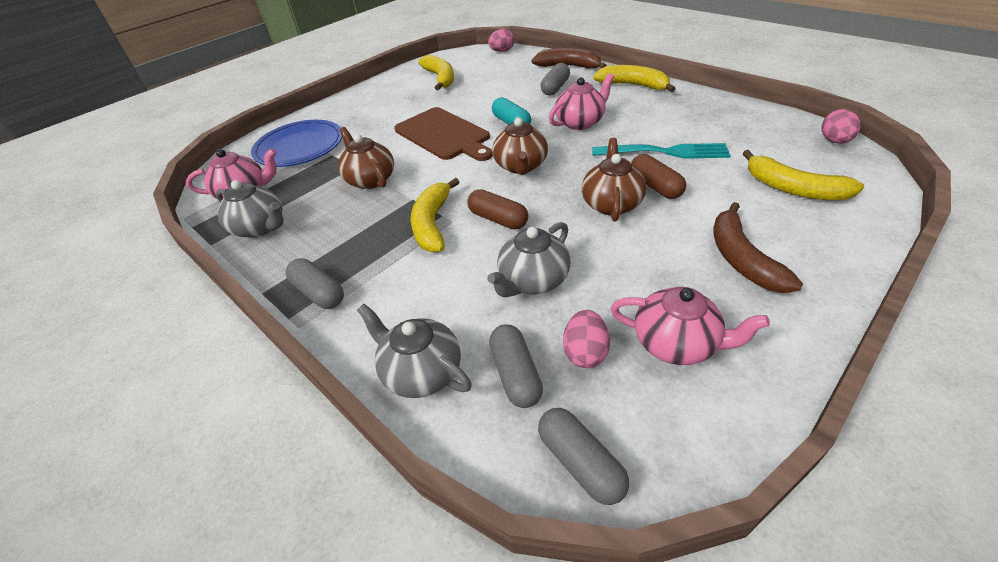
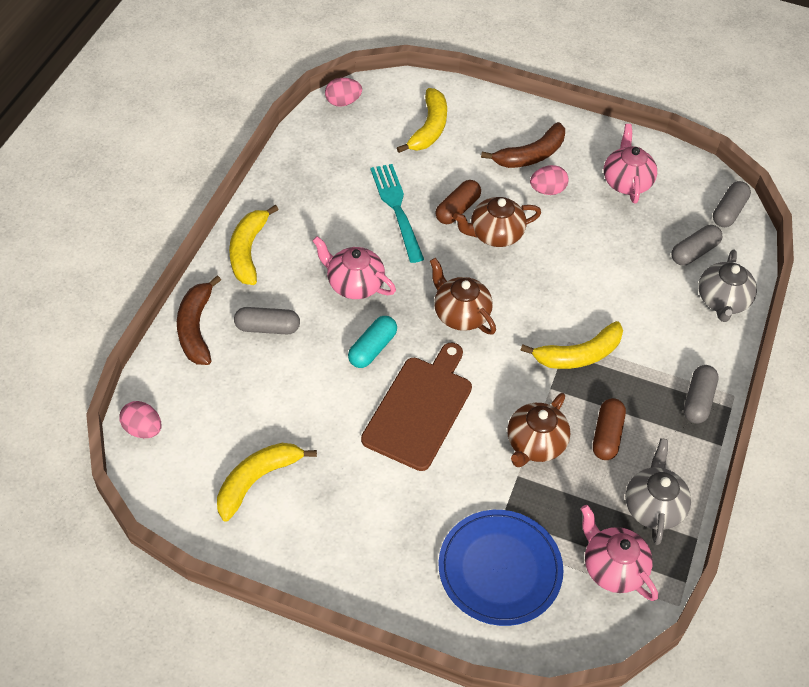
camera: 120 degrees left, 10 degrees up
brown capsule [467,189,528,230] -> brown capsule moved to [593,398,626,460]
grey teapot [487,222,570,297] -> none
brown teapot [492,118,548,175] -> brown teapot turned 105 degrees counterclockwise [430,258,496,335]
pink egg [563,310,610,368] -> pink egg moved to [530,165,569,195]

